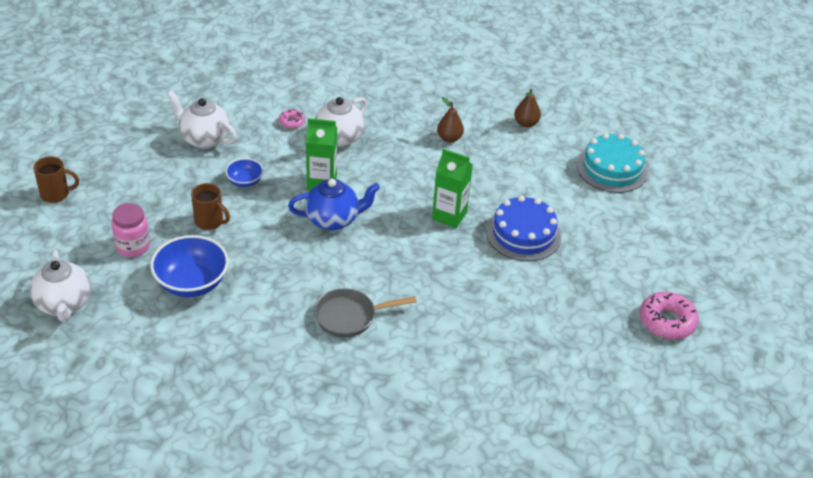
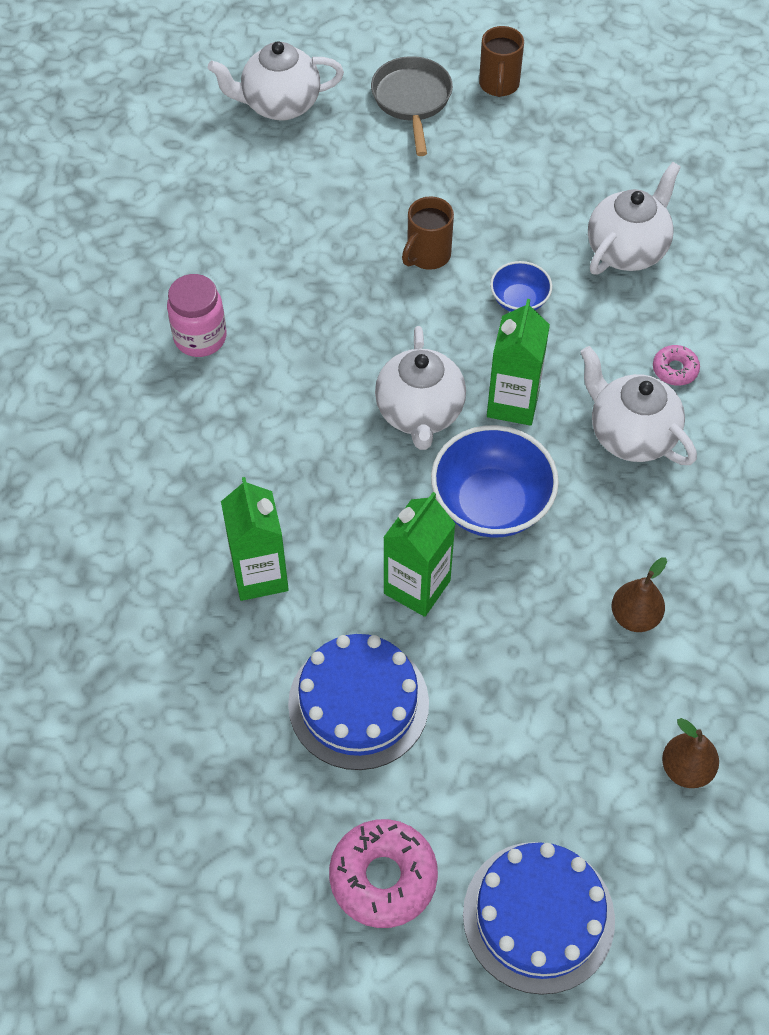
camera: 100 degrees right, 15 degrees up
pink jar [112,203,150,257] -> pink jar moved to [167,274,227,357]
blue bowl [150,235,229,297] -> blue bowl moved to [431,425,559,537]
blue teapot [288,179,380,230] -> white teapot [375,326,466,450]
grey pan [314,288,417,337] -> grey pan moved to [371,56,453,156]
turquoise cake [577,133,648,193] -> blue cake [463,842,615,995]
pink donut [640,292,699,340] -> pink donut moved to [329,819,438,928]
none -> green carton [221,477,289,601]

